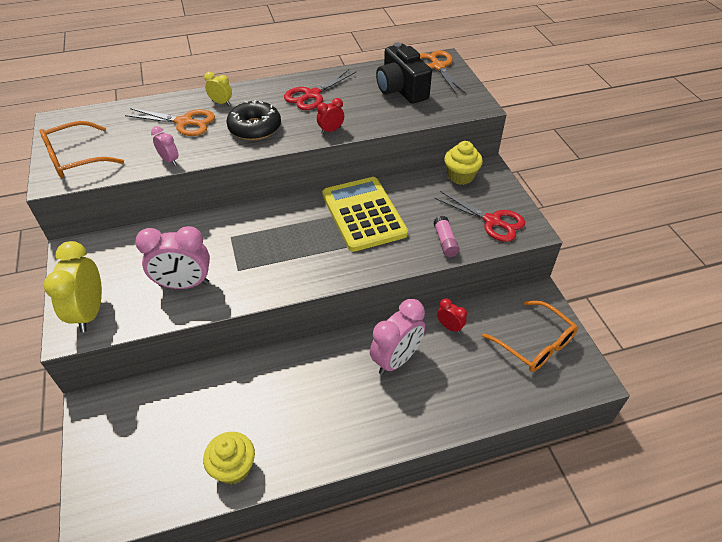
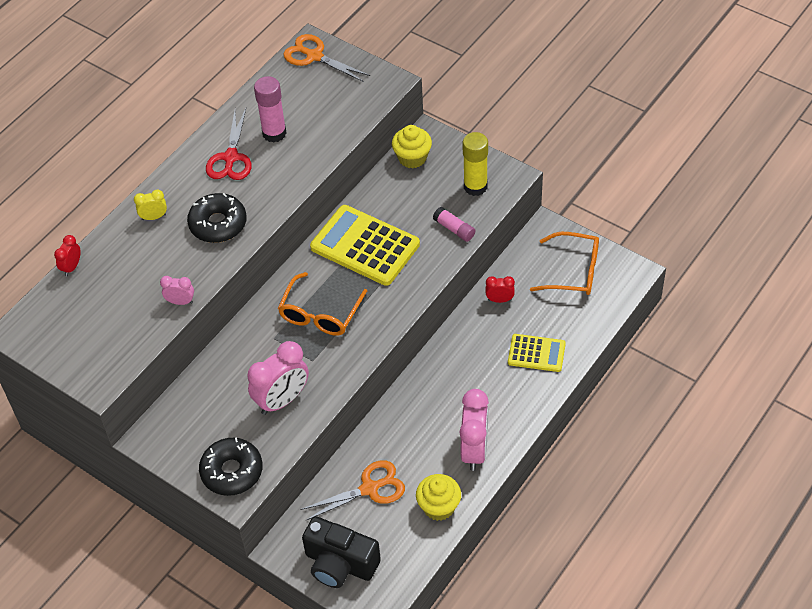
camera: 35 degrees left, 5 degrees up
orange glasses [40,121,124,178] -> orange glasses moved to [278,272,367,336]
yellow clock [44,241,102,332] -> black donut [199,437,263,496]
orange scissors [125,108,215,136] -> orange scissors moved to [300,460,405,521]
red clock [317,98,344,134] -> red clock moved to [54,235,81,276]
pink clock [370,299,425,375] -> pink clock moved to [460,389,489,471]
black camera [376,42,432,104] -> black camera moved to [302,516,381,588]
red scissors [434,191,525,242] -> yellow glue stick [463,132,488,196]
none -> pink glue stick [254,76,287,143]
none -> yellow calculator [508,334,566,372]

